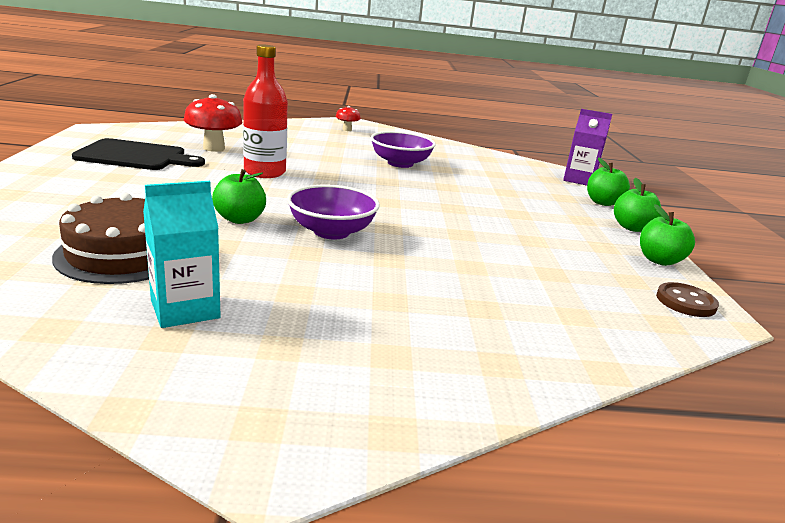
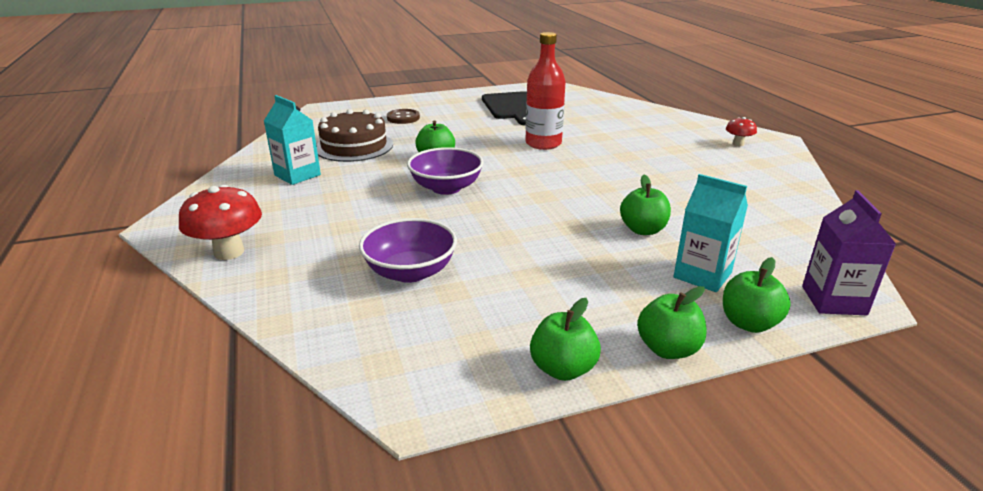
camera: 75 degrees right, 5 degrees up
red mushroom [184,94,243,152] -> red mushroom moved to [179,185,262,260]
purple bowl [371,131,436,168] -> purple bowl moved to [359,218,457,283]
brown button [656,282,719,317] -> brown button moved to [387,109,420,124]
none -> green apple [620,175,671,235]
none -> turquoise carton [673,174,748,292]

